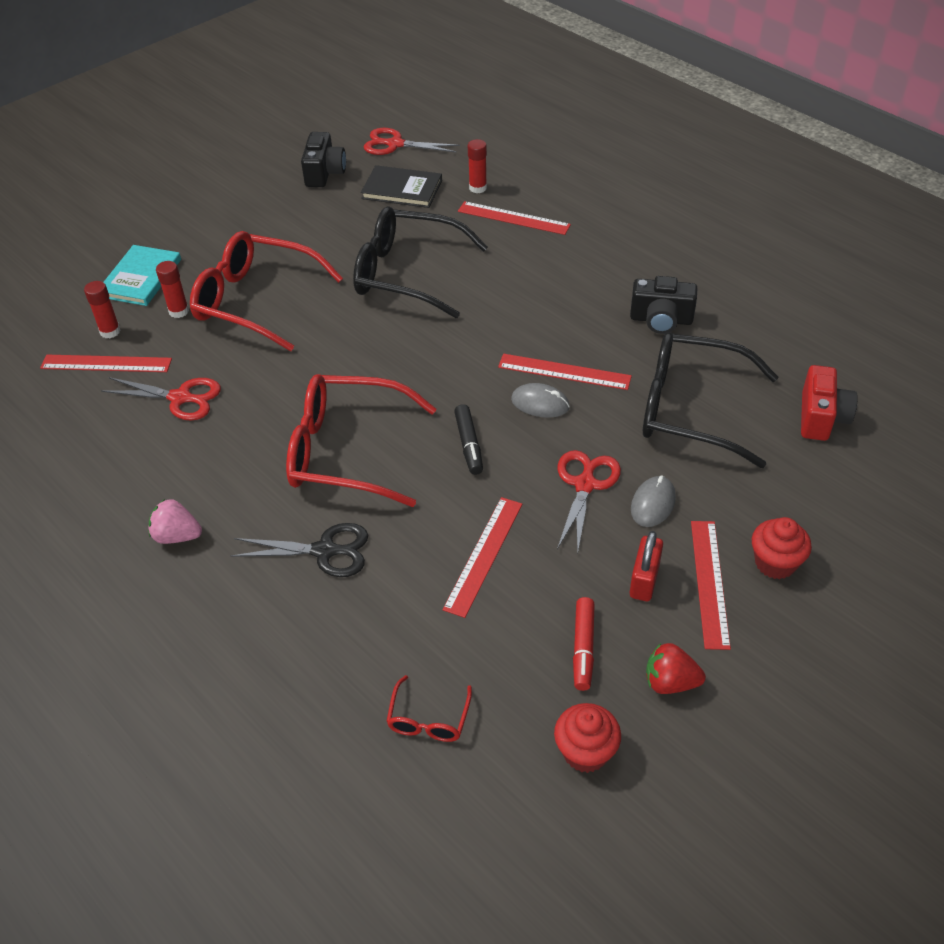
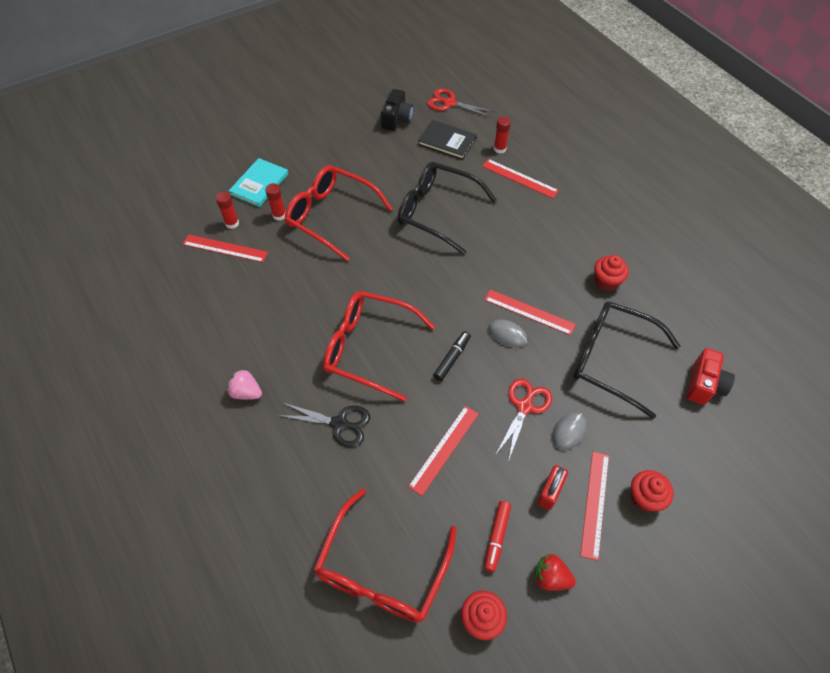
camera: 10 degrees right, 10 degrees up
red scissors [101,377,221,420] -> none
red glasses [386,675,472,742] -> red glasses [313,488,457,623], size x2.28
black marker [454,404,483,475] -> black marker turned 150 degrees counterclockwise [433,331,471,381]
black camera [630,276,697,334] -> red cupcake [594,255,629,291]

